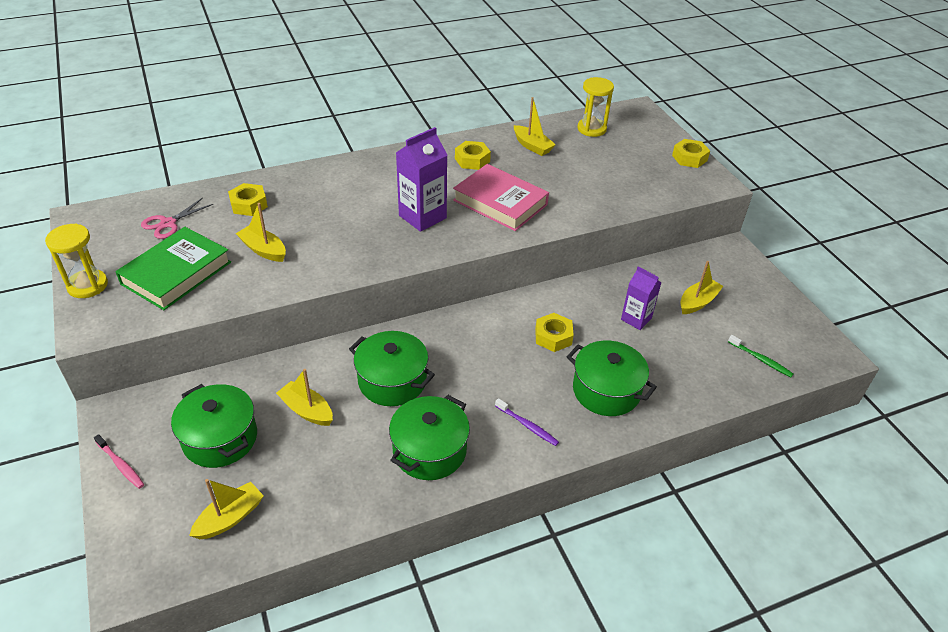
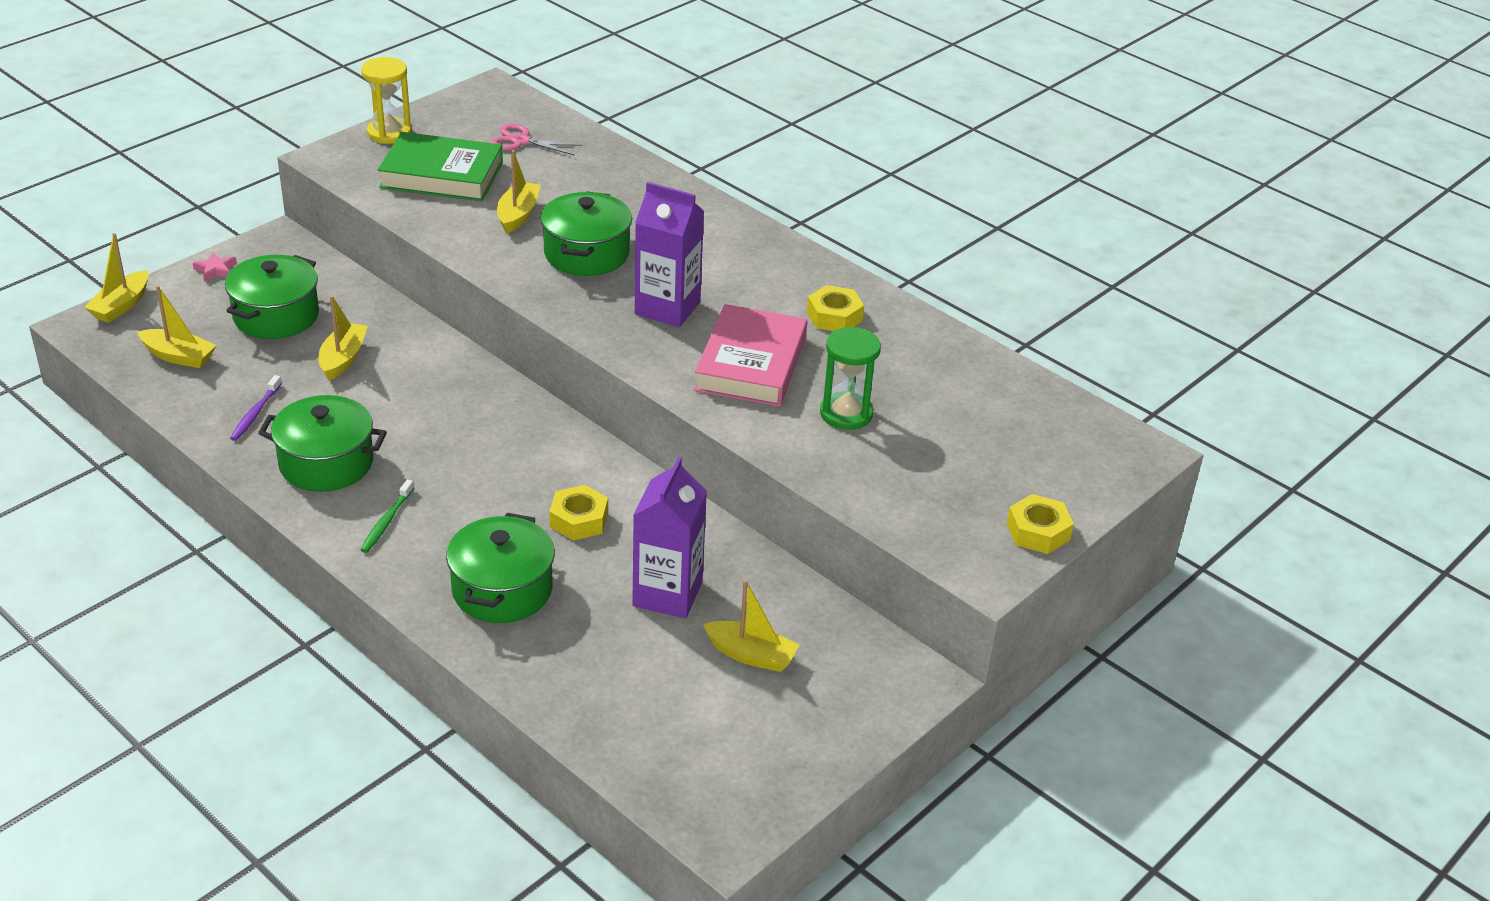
camera: 65 degrees right, 5 degrees down
pink toothbrush [94,434,144,489] -> pink star [193,252,237,282]
yellow nut [228,183,268,216] -> none
green pot [349,331,435,406] -> green pot moved to [540,191,632,276]
purple toothbrush [495,398,559,446] -> purple toothbrush moved to [230,375,282,441]
yellow boat [514,97,556,156] -> yellow boat moved to [84,233,149,323]
yellow hourglass [577,77,614,137] -> none
purple carton [621,267,662,330] -> purple carton [632,457,707,618], size x1.56
green toothbrush [728,335,793,377] -> green toothbrush moved to [360,479,414,553]
none -> green hourglass [820,327,881,430]

